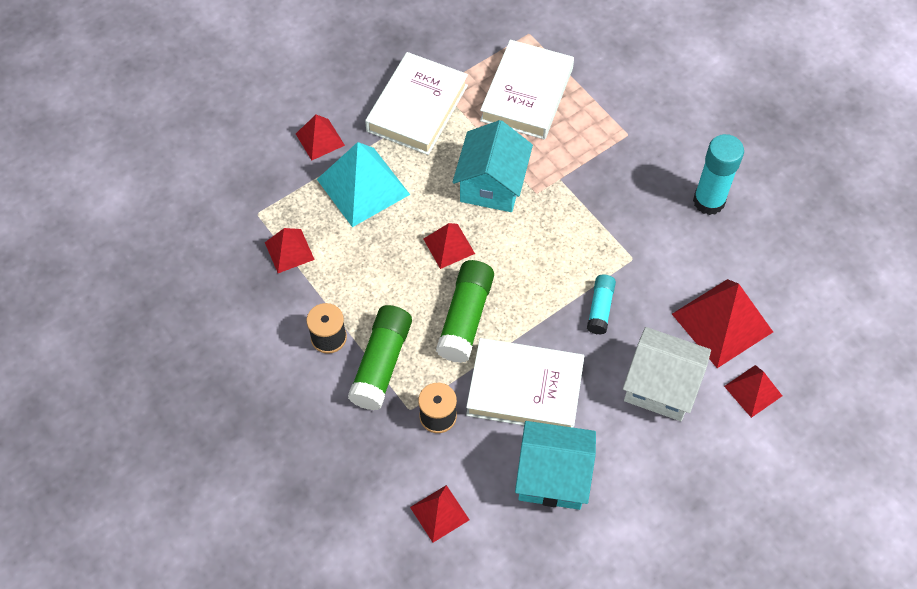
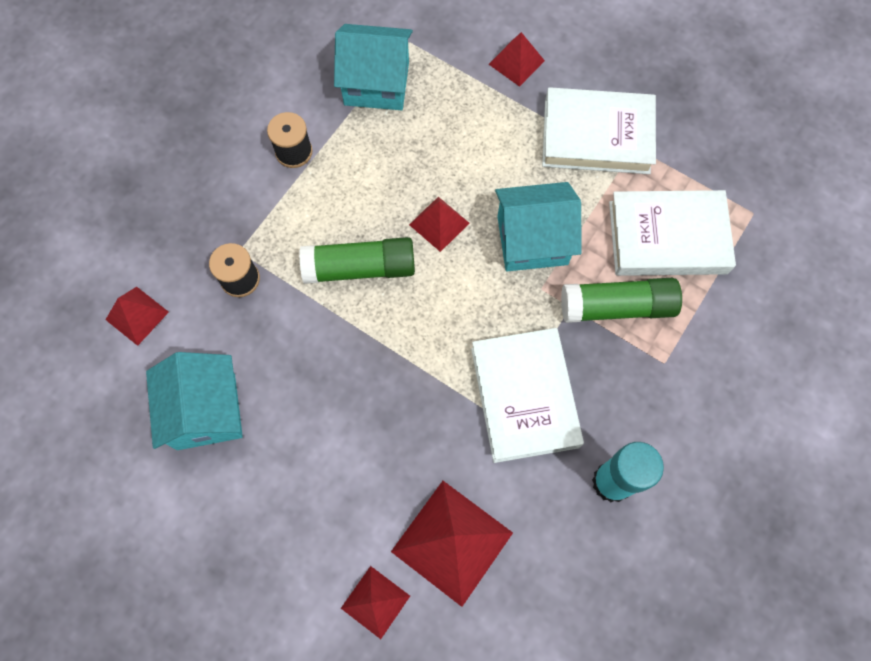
camera: 70 degrees right, 10 degrees up
red pyramid [265,228,315,273] -> turquoise house [334,24,413,110]
turquoise pyramid [317,142,410,227] -> none
green glue stick [348,305,412,410] -> green glue stick moved to [561,278,682,323]
white book [466,338,584,428] -> white book moved to [471,328,584,463]
turquoise glue stick [587,274,616,335] -> none
white house [623,327,711,421] -> none

